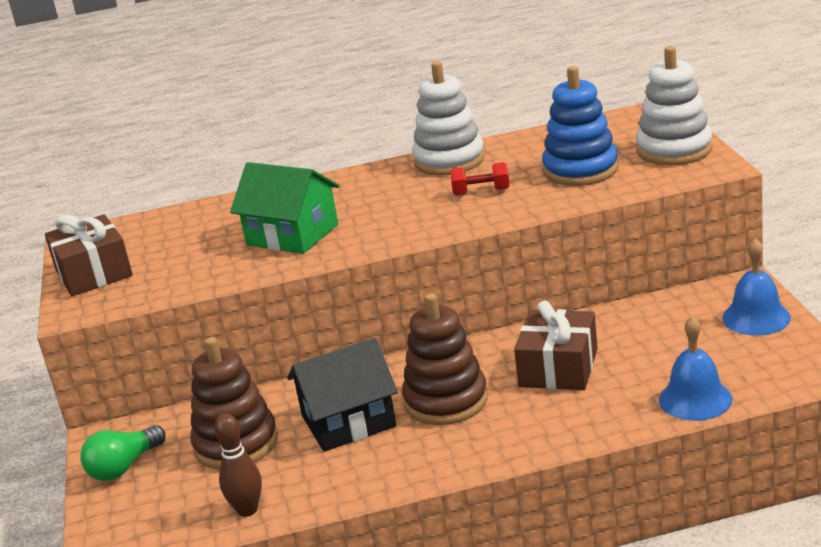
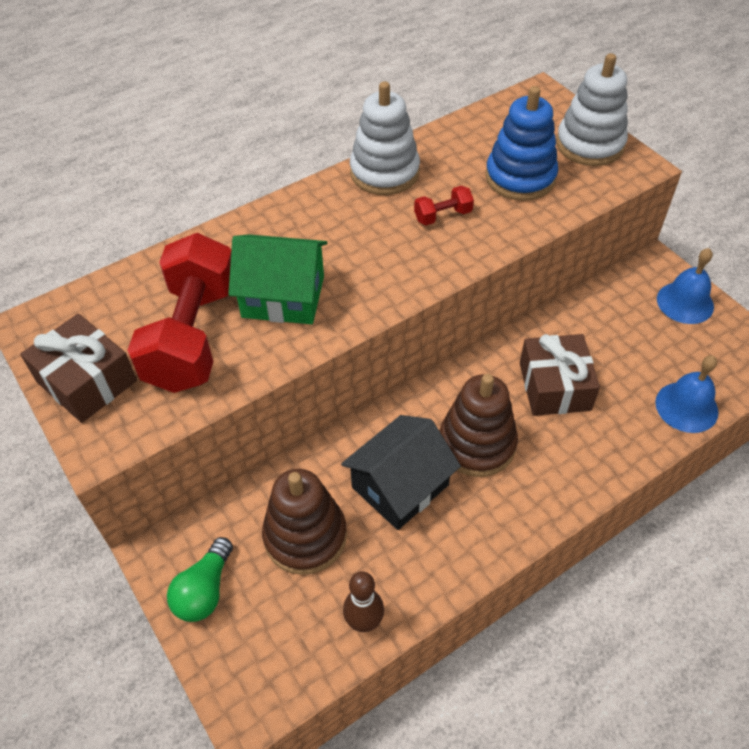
camera: 25 degrees left, 25 degrees up
none -> red dumbbell [128,233,231,393]

